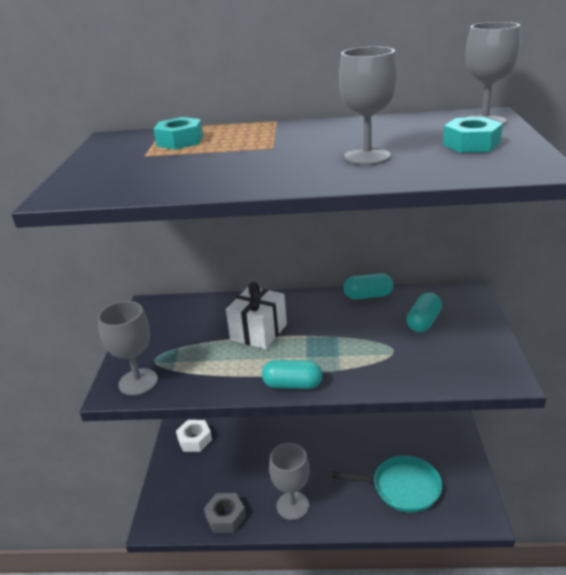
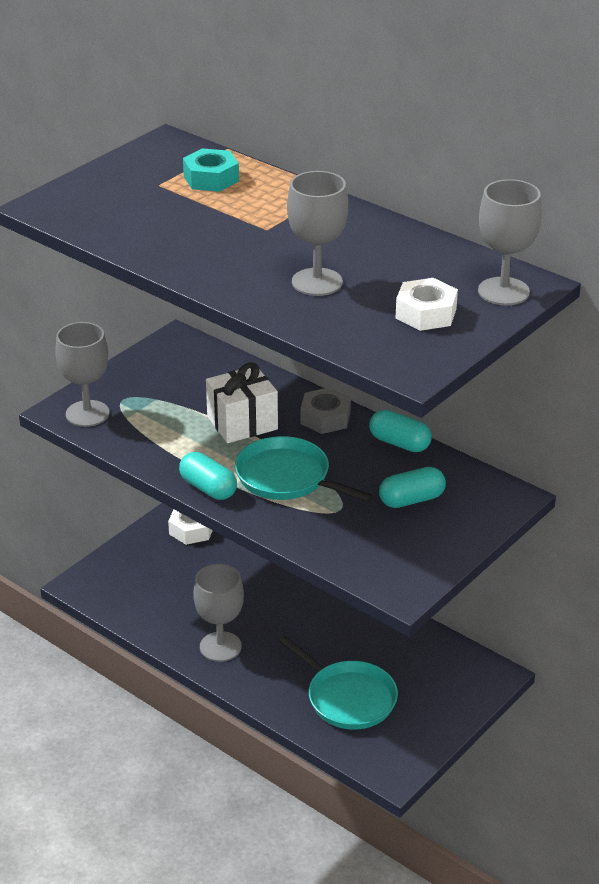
camera: 35 degrees right, 5 degrees up
grey nut [204,493,246,533] -> grey nut moved to [301,387,351,434]
turquoise nut [443,117,503,153] -> white nut [395,278,458,331]
none -> turquoise pan [235,436,374,503]

